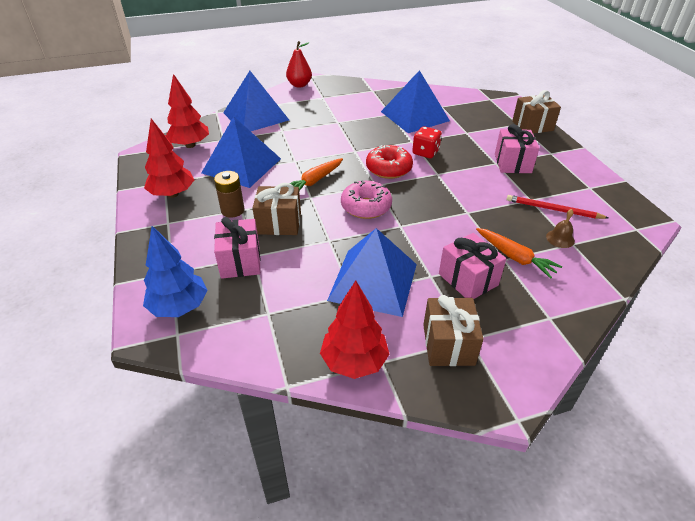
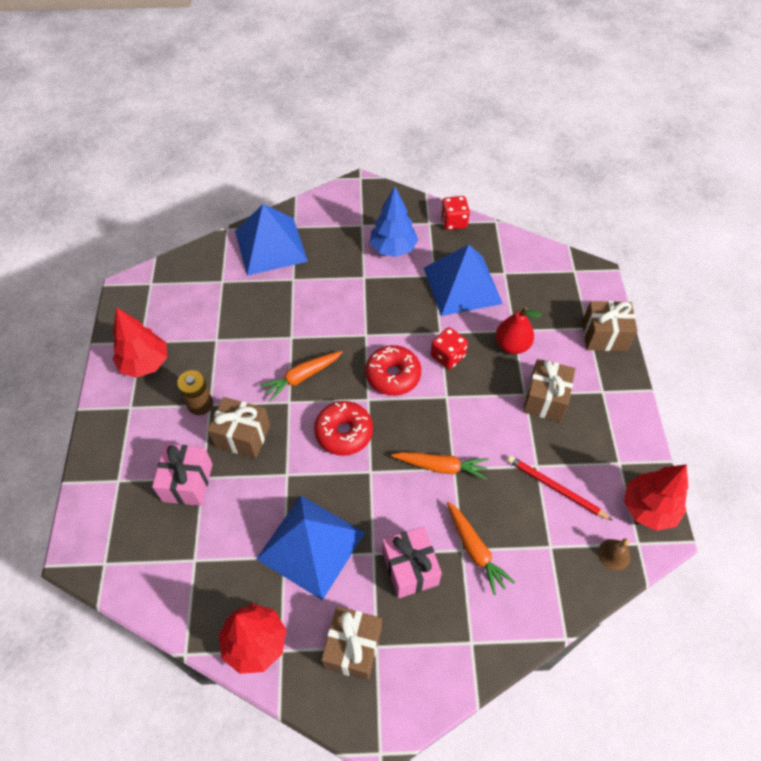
camera: 15 degrees right, 15 degrees up
blue tree [143,226,208,317] -> blue tree moved to [370,186,418,257]
red tree [166,74,209,148] -> red tree moved to [624,464,688,531]
blue pyramid [201,116,281,188] -> none
red pear [286,41,312,88] -> red pear moved to [495,307,542,354]
pink donut [341,180,392,219] -> red donut [314,401,373,456]
pink gift [495,124,539,173] -> brown gift [523,359,575,422]
brown bell [546,209,575,248] -> brown bell moved to [598,538,631,571]
none -> orange carrot [391,452,488,480]
none -> red dice [441,196,470,230]

